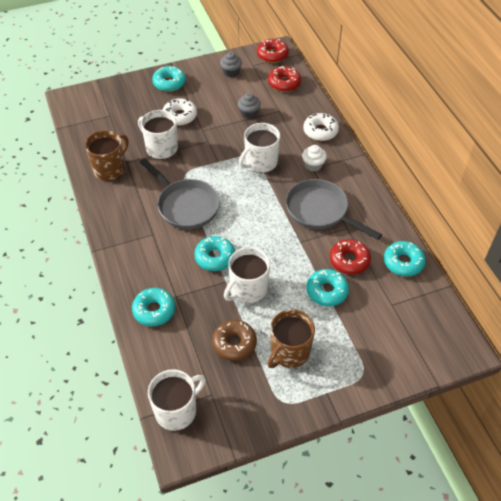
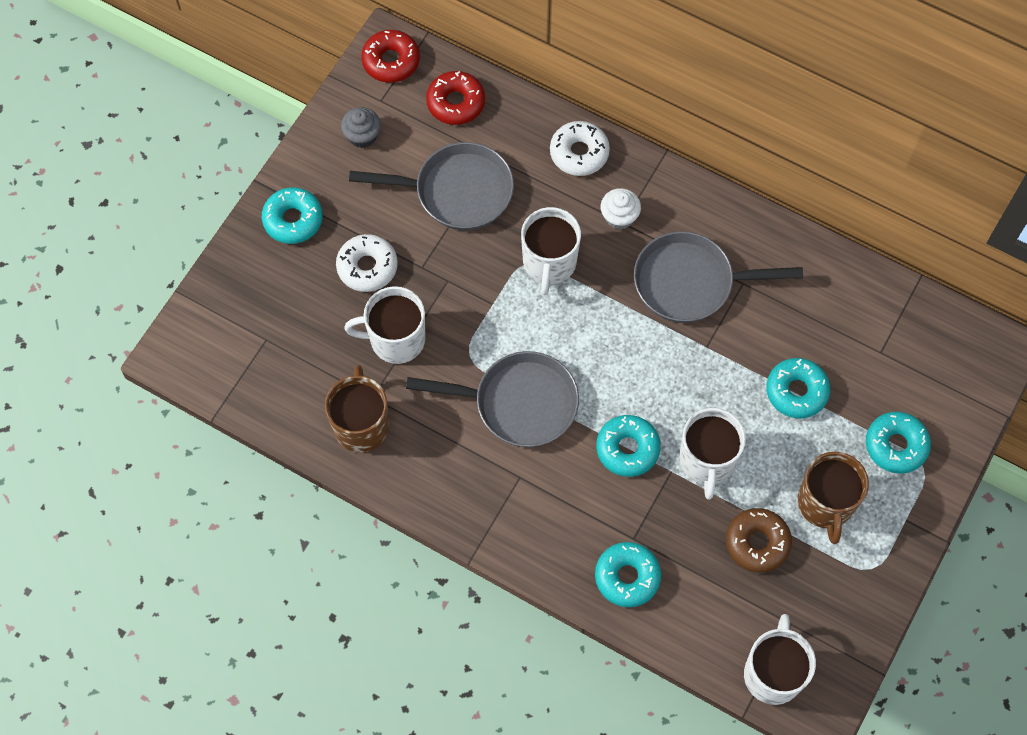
camera: 40 degrees left, 15 degrees up
grey cupcake [238,93,261,119] -> grey pan [349,142,514,230]
red donut [330,239,371,275] -> none
turquoise donut [384,241,426,277] -> turquoise donut moved to [866,412,931,474]

